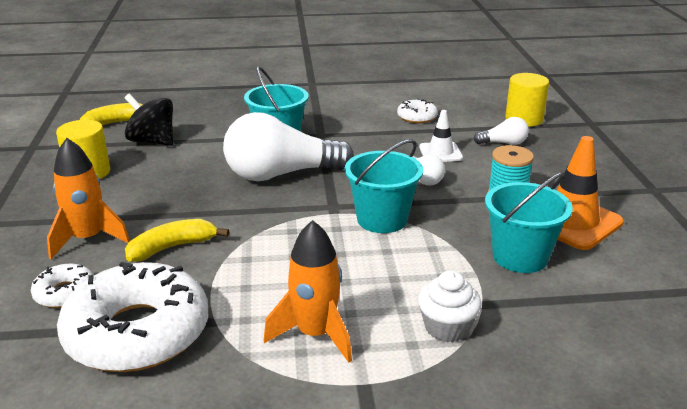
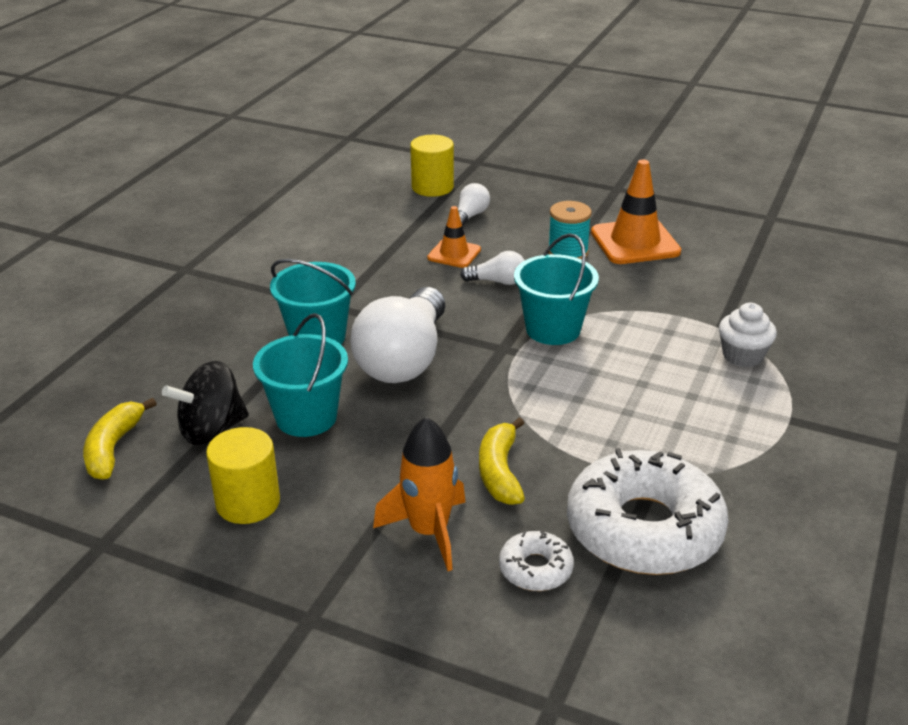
camera: 60 degrees left, 5 degrees up
orange rocket [264,220,352,363] -> none
white donut [397,99,438,123] -> none
white traffic cone [419,110,463,162] -> orange traffic cone [427,206,481,268]
turquoise bucket [485,172,573,273] -> turquoise bucket moved to [253,313,348,437]

